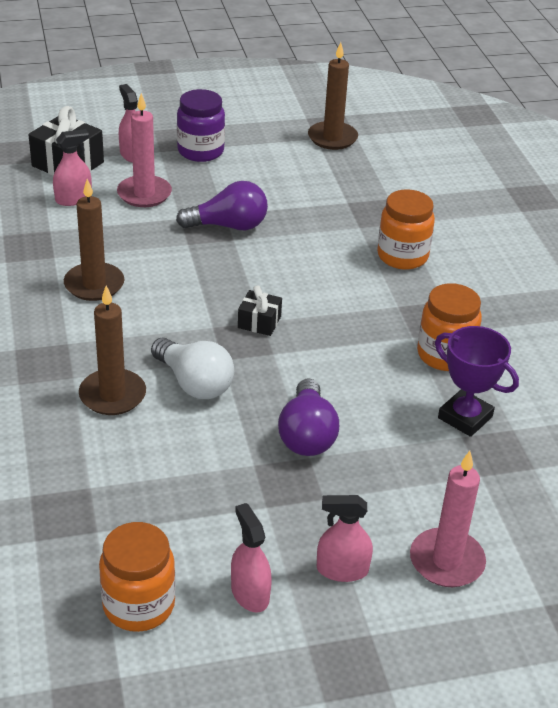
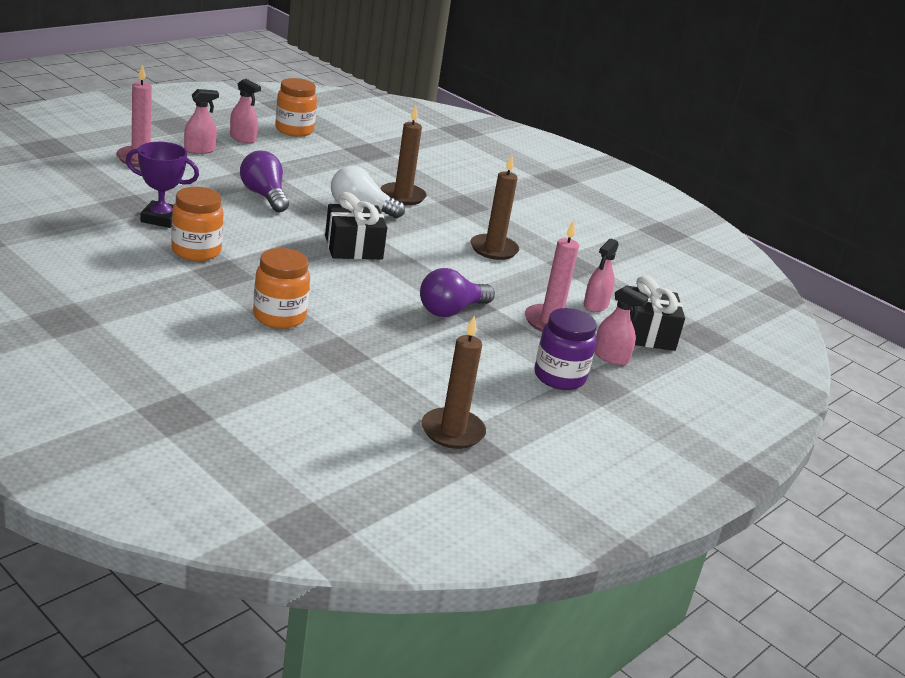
camera: 145 degrees right, 10 degrees down
black gift [238,285,282,336] -> black gift [325,192,387,259], size x1.76

